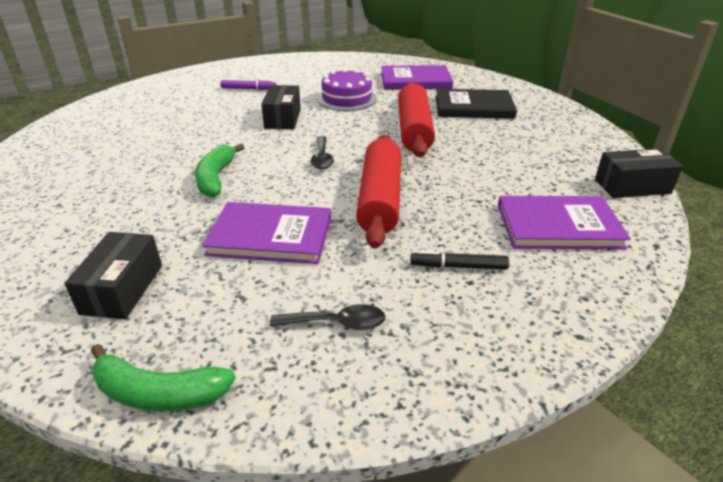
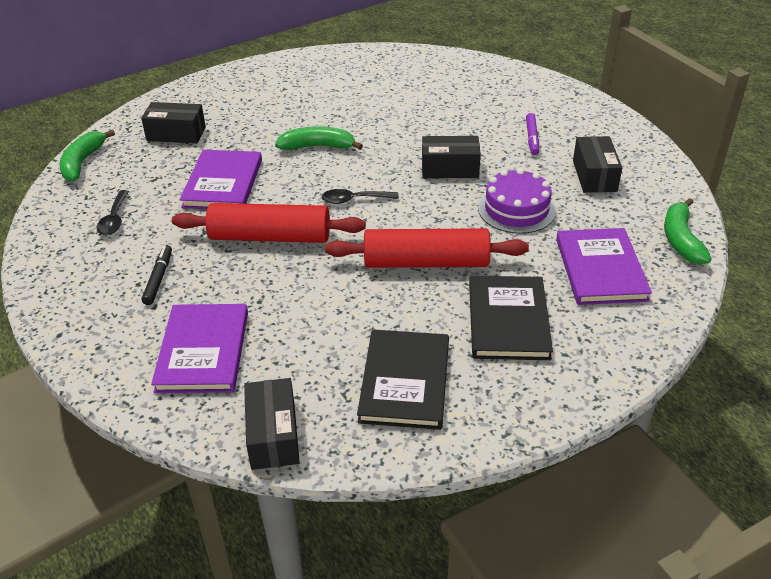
camera: 90 degrees right, 5 degrees up
none -> black book [357,329,449,430]
none -> black box [573,136,622,193]
none -> green banana [664,198,712,264]

